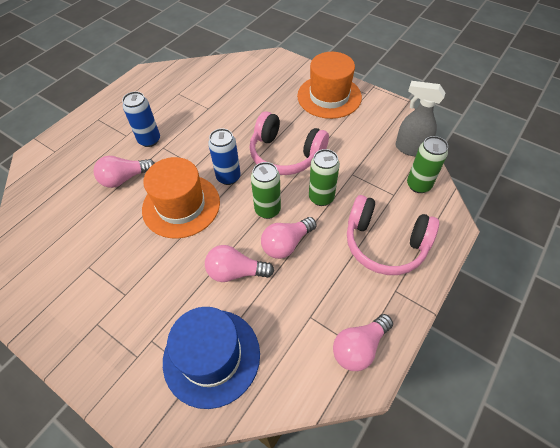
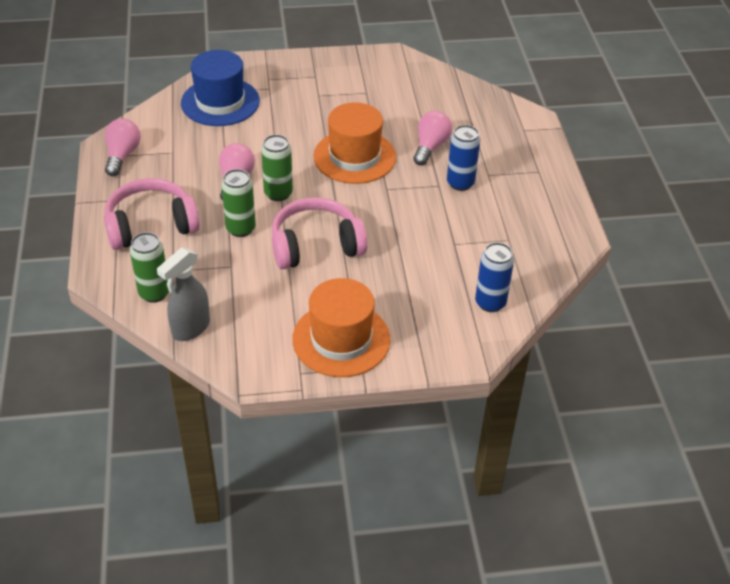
camera: 135 degrees right, 10 degrees down
pink light bulb [205,245,274,282] -> none
blue can [208,128,241,185] -> blue can moved to [475,242,514,312]
grey spray bottle [395,81,446,157] -> grey spray bottle turned 150 degrees clockwise [157,248,210,341]

